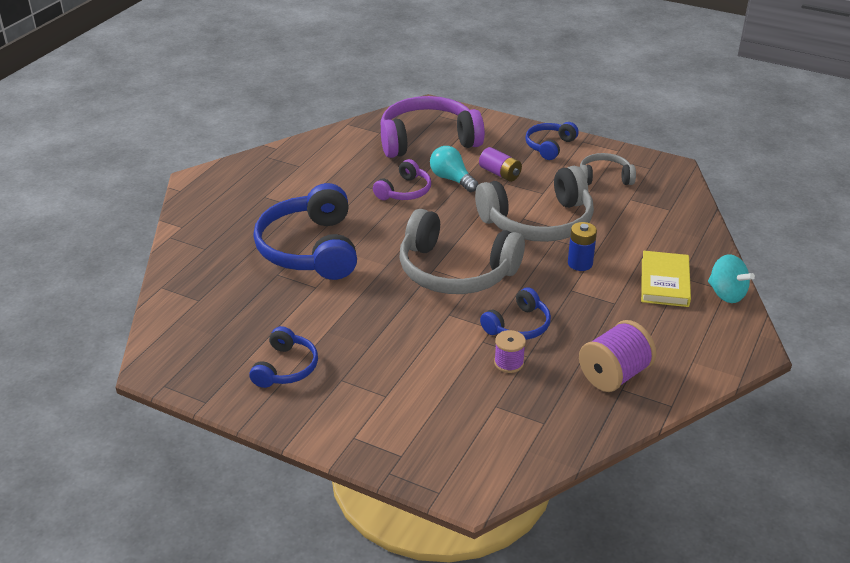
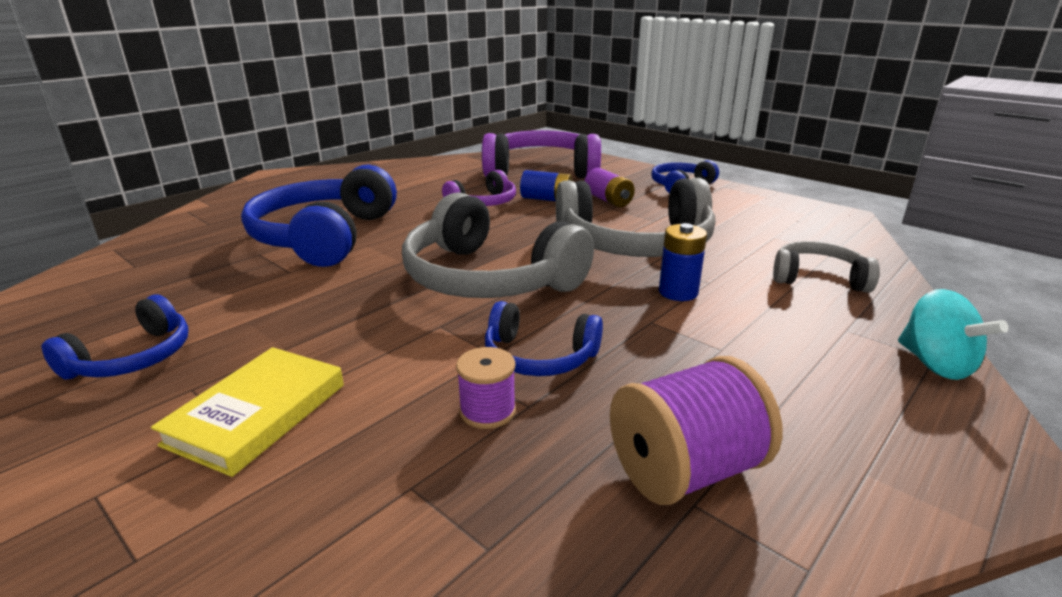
camera: 15 degrees right, 10 degrees down
turquoise light bulb [430,146,478,192] -> blue battery [520,170,573,201]
blue headphones [480,287,551,340] -> blue headphones turned 45 degrees clockwise [485,301,603,376]
grey headphones [580,153,636,185] -> grey headphones moved to [773,241,880,293]
yellow book [641,251,691,307] -> yellow book moved to [151,347,344,477]

